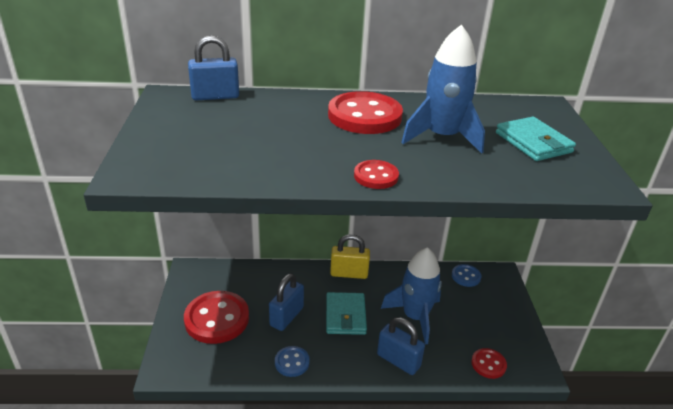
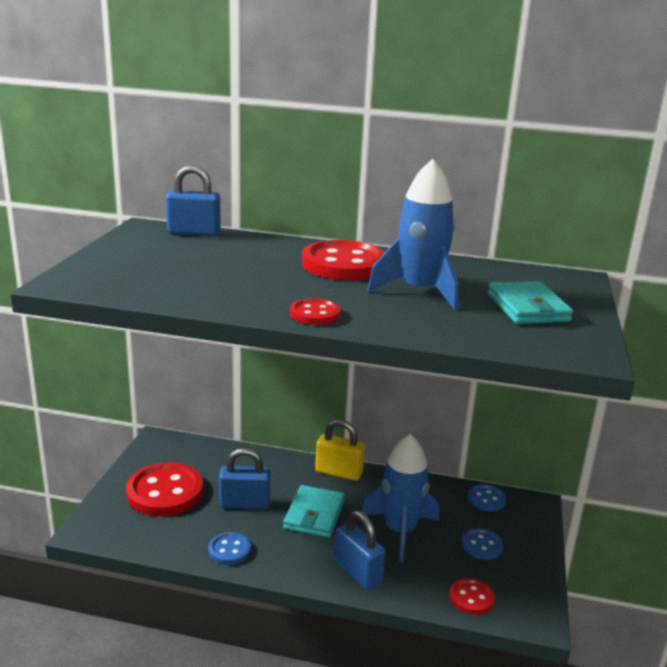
camera: 15 degrees right, 10 degrees down
blue padlock [269,273,304,331] -> blue padlock turned 45 degrees clockwise [219,448,271,509]
none -> blue button [461,528,503,560]

